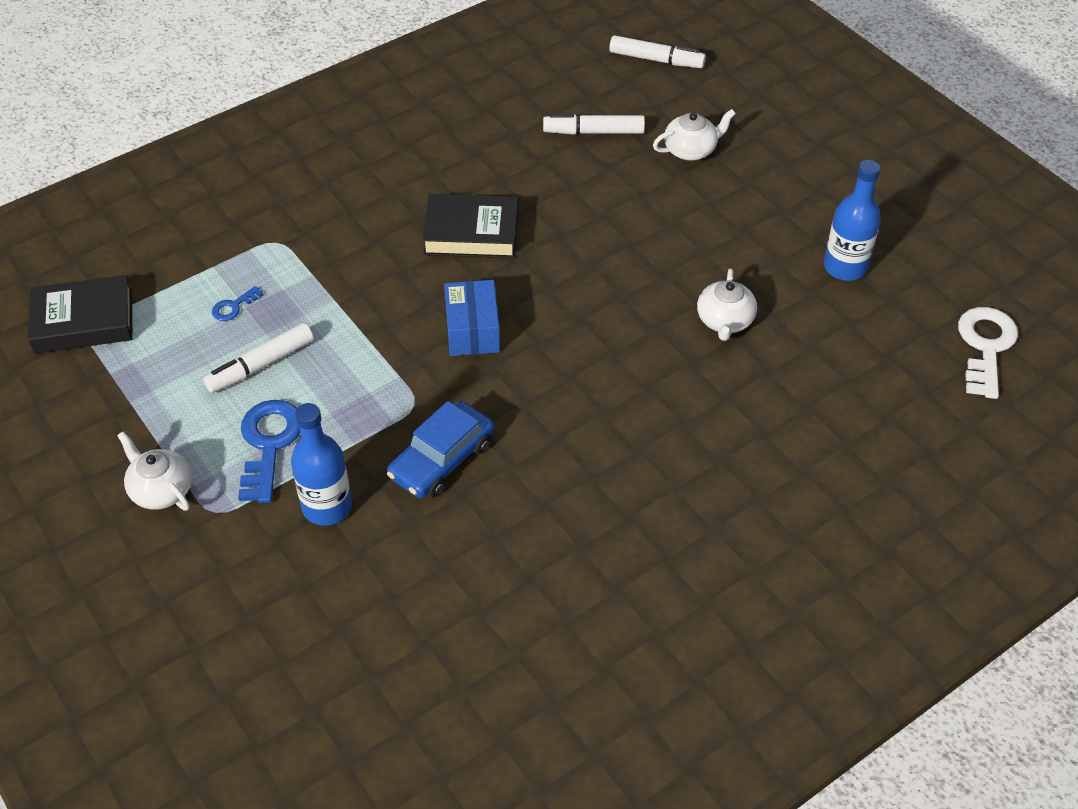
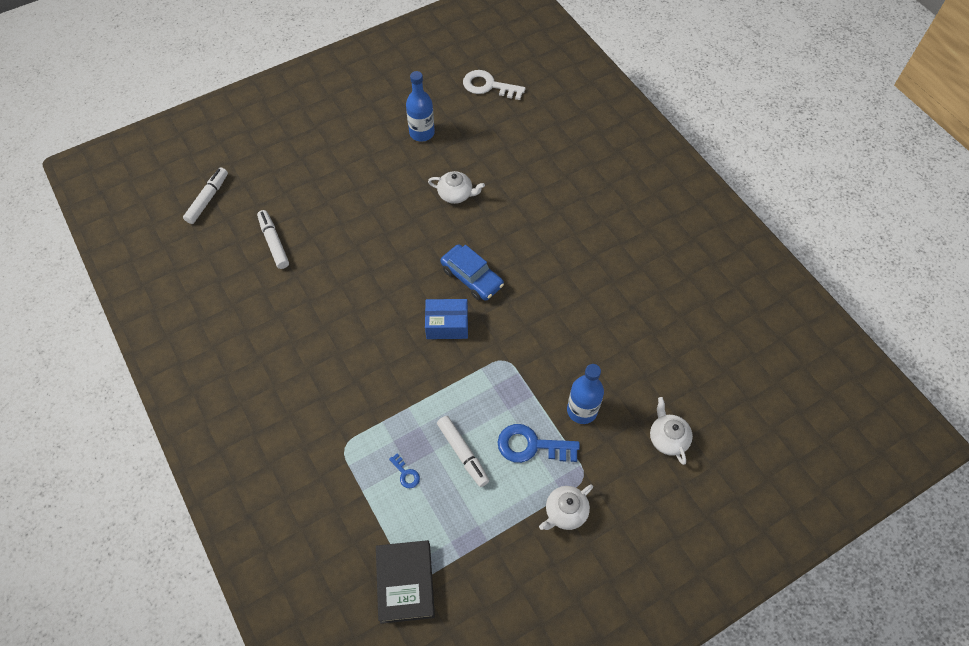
camera: 85 degrees left, 10 degrees up
blue car [387,401,494,498] -> blue car moved to [440,244,504,301]
black book [422,194,519,258] -> none
white marker [543,114,645,135] -> white marker turned 150 degrees clockwise [257,210,289,269]
white teapot [653,109,736,161] -> white teapot moved to [650,397,693,465]

